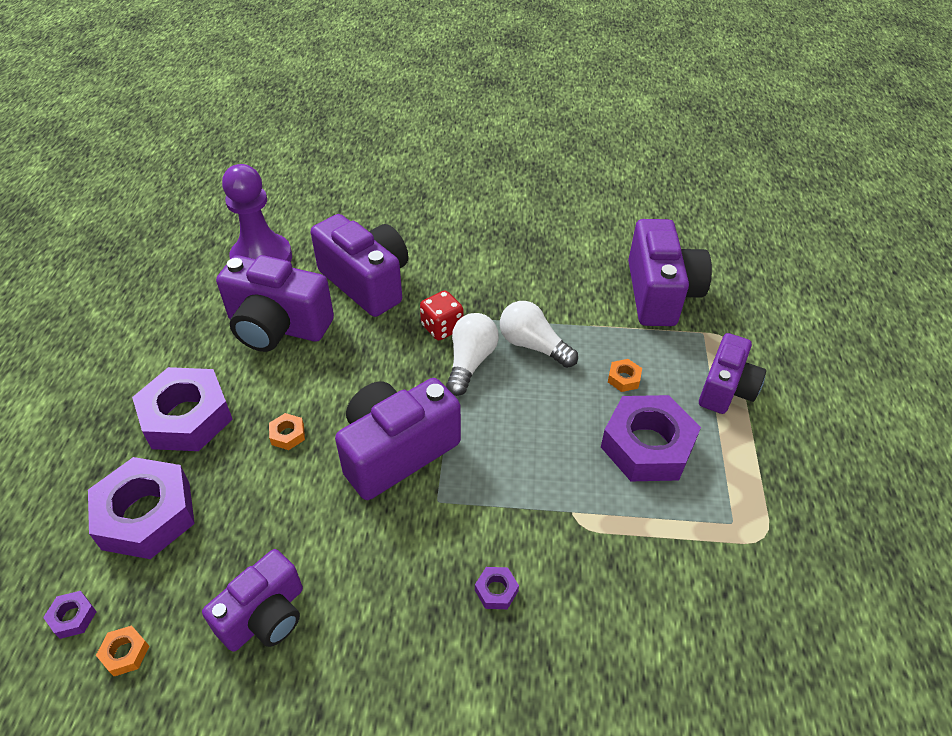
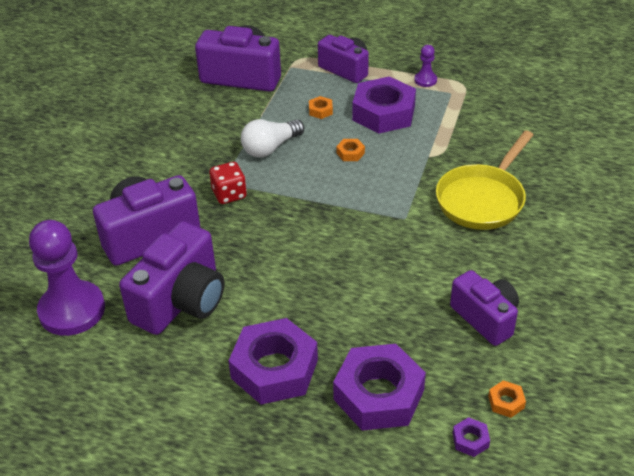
camera: 75 degrees left, 5 degrees down
orange nut [269,413,305,450] -> orange nut moved to [336,139,365,161]
purple camera [335,378,461,500] -> none
white light bulb [446,313,499,396] -> none
purple nut [475,567,519,609] -> yellow pan [436,130,533,230]
none -> purple pawn [414,45,437,87]

